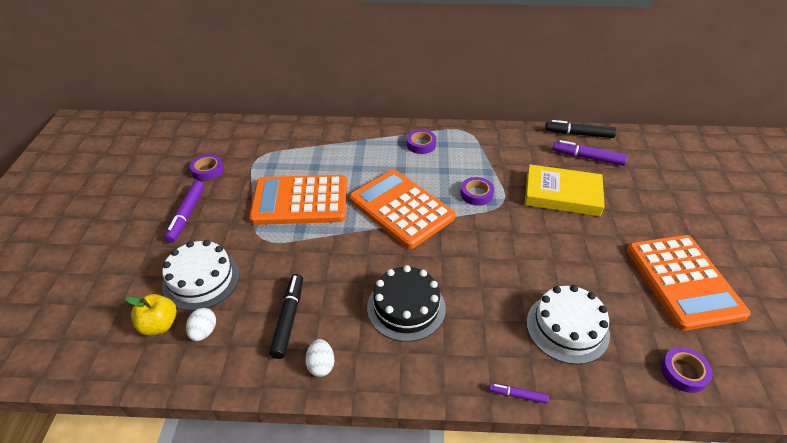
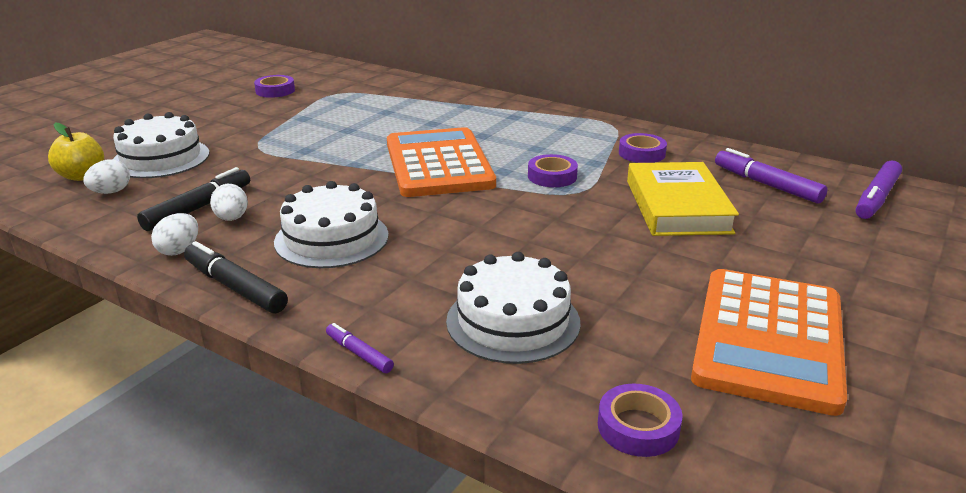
camera: 30 degrees right, 15 degrees down
purple marker [164,181,205,243] -> purple marker moved to [856,161,902,219]
orange calculator [249,175,347,225] -> none
black cake [367,265,446,342] -> white cake [274,181,389,268]
purple tape [407,130,436,154] -> purple tape moved to [619,133,667,163]
yellow book [524,164,605,217] -> yellow book turned 45 degrees clockwise [627,162,739,236]
black marker [545,120,616,138] -> black marker moved to [184,241,288,314]
none -> white egg [210,184,248,221]

